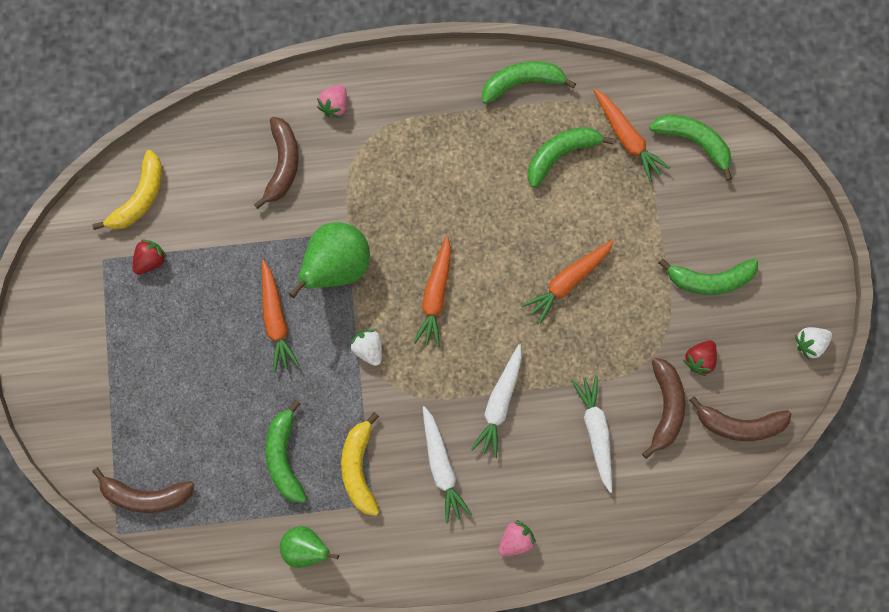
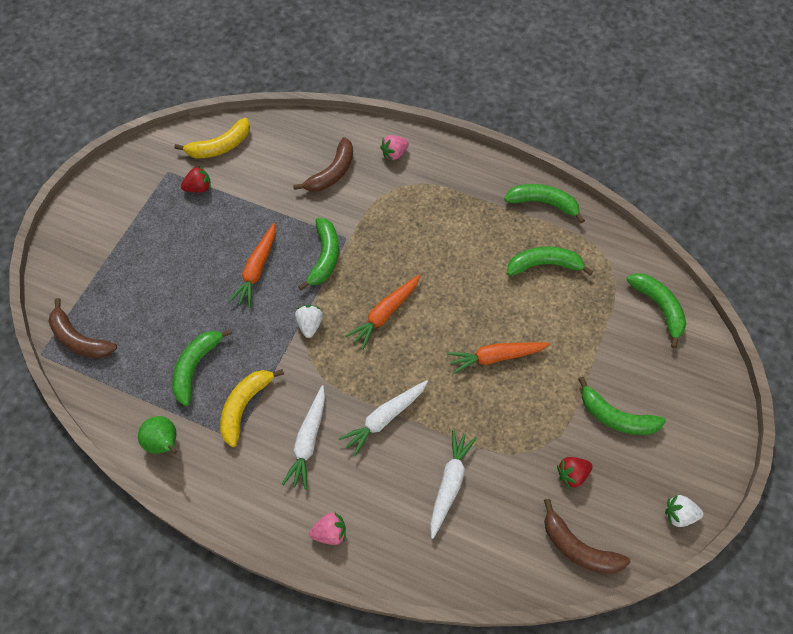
camera: 30 degrees right, 15 degrees down
green pear [289,222,370,298] -> green banana [298,218,339,290]
orange carrot [593,89,670,182] -> none
brown banana [642,358,685,459] -> none

